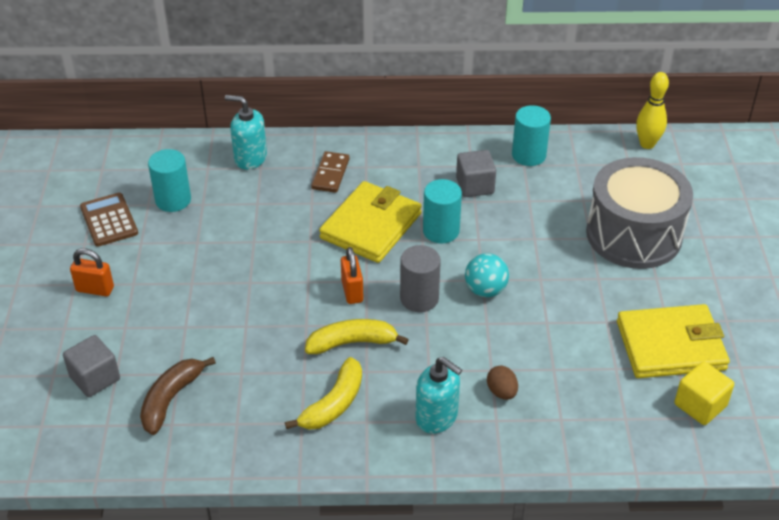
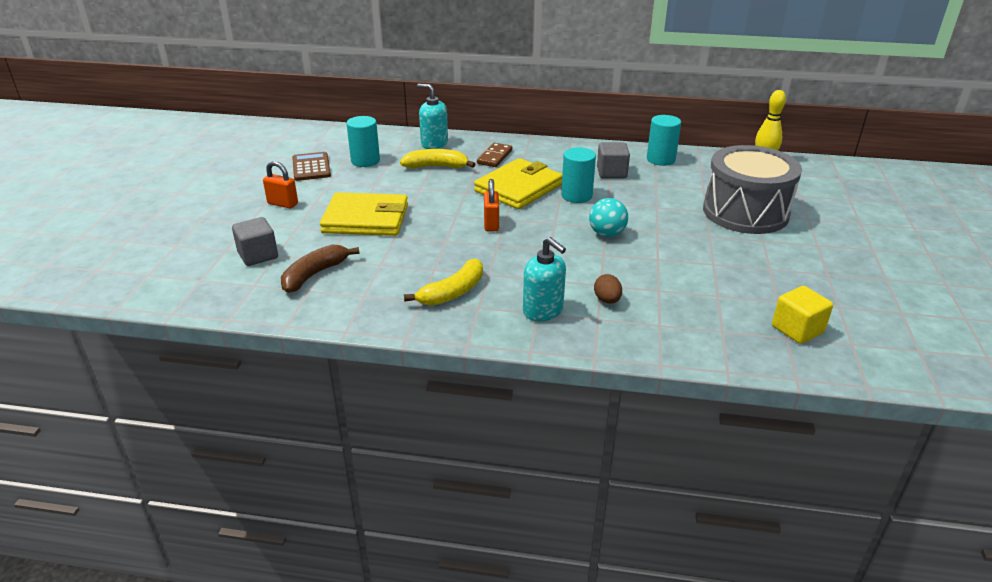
camera: 10 degrees right, 10 degrees down
yellow banana [305,319,409,354] -> yellow banana moved to [400,149,476,168]
grey cylinder [400,245,441,312] -> none
yellow wallet [617,304,730,378] -> yellow wallet moved to [320,192,408,236]

